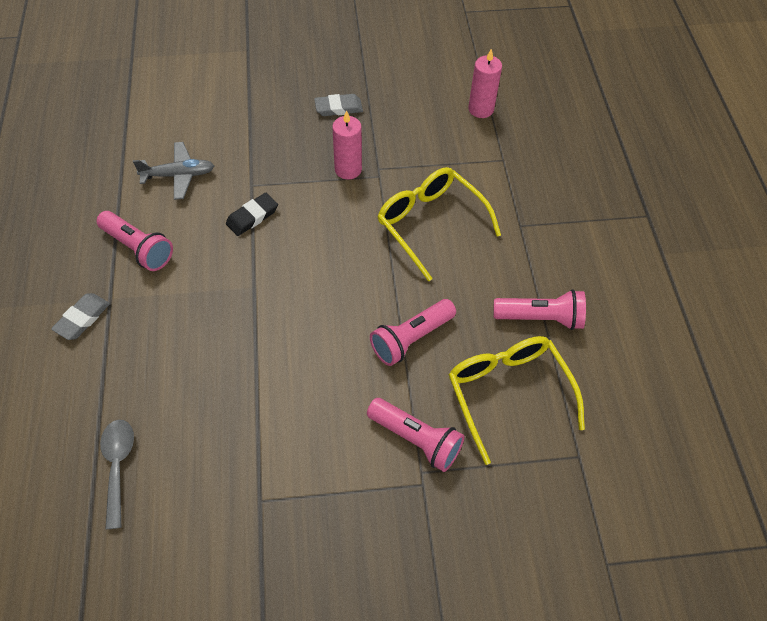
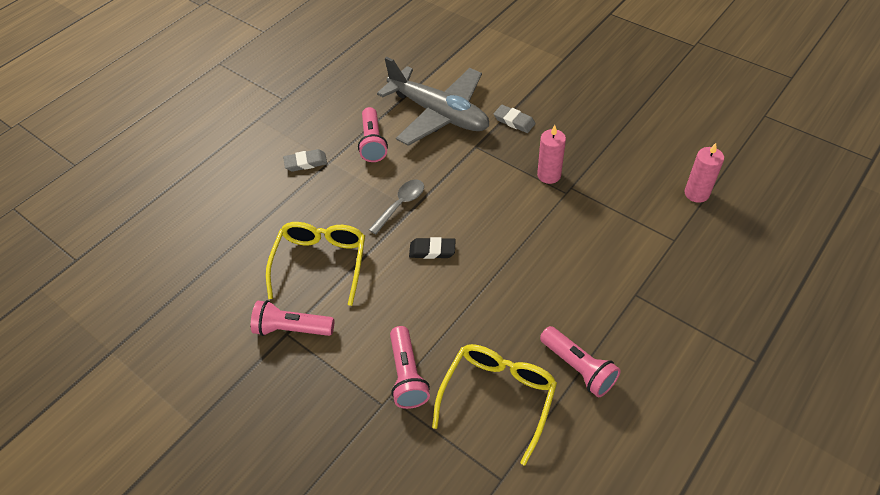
camera: 50 degrees right, 5 degrees down
grey spoon [100,420,134,529] -> grey spoon moved to [368,180,424,234]
grey plane [133,142,214,200] -> grey plane [377,57,489,146], size x2.07
black eraser [226,193,278,236] -> black eraser moved to [409,237,456,259]
grey eraser [314,94,363,116] -> grey eraser moved to [494,105,536,133]
pink flashlight [370,299,456,366] -> pink flashlight moved to [251,300,334,336]
yellow glasses [377,167,501,282] -> yellow glasses moved to [266,222,365,306]

